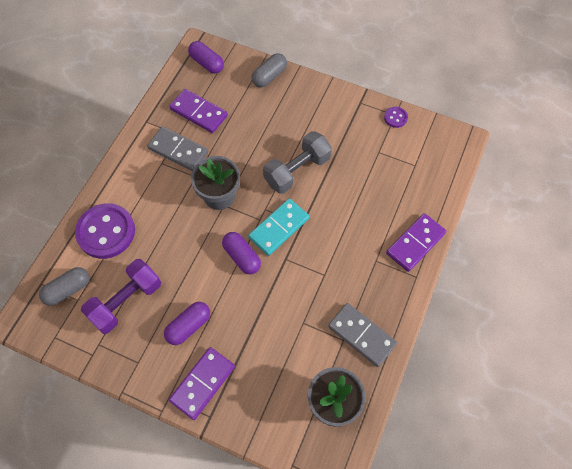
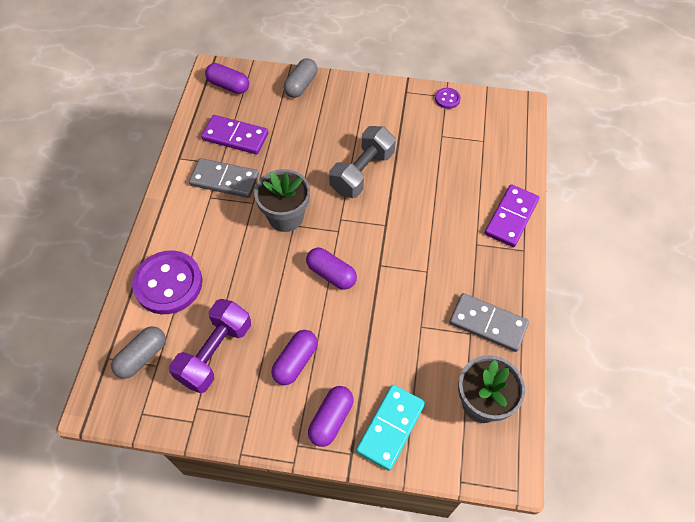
camera: 15 degrees left, 5 degrees down
purple domino [169,347,235,420] -> purple capsule [308,386,354,447]
turquoise domino [248,198,309,256] -> turquoise domino moved to [356,385,425,471]

